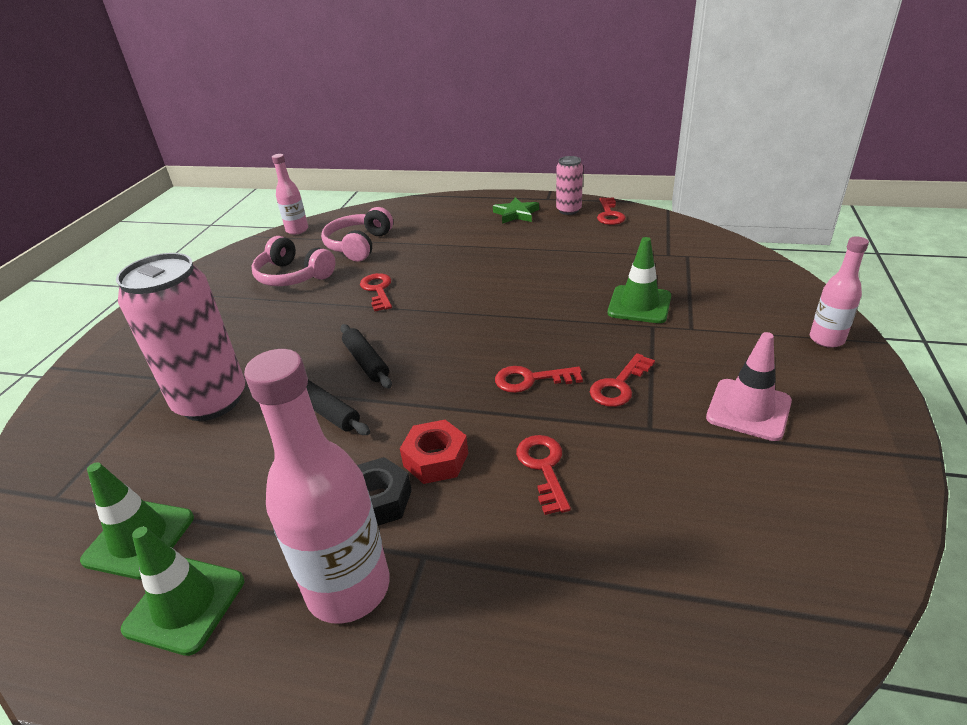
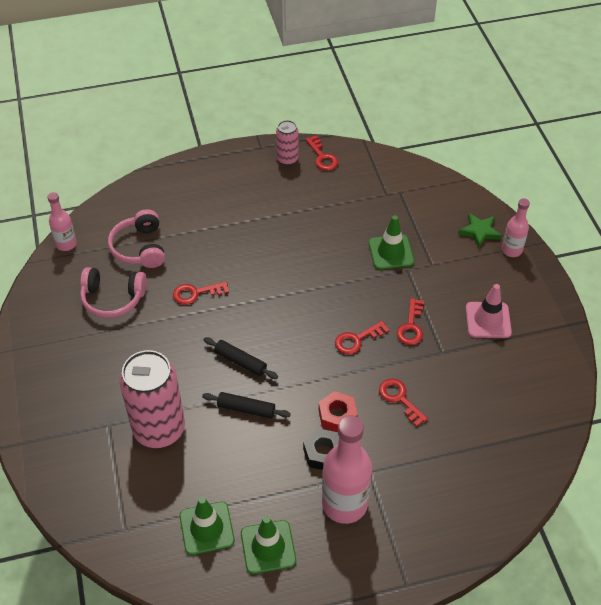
camera: 30 degrees left, 15 degrees up
red key [360,273,392,311] -> red key turned 60 degrees counterclockwise [173,281,229,305]
green star [493,197,539,224] -> green star moved to [458,213,502,248]

